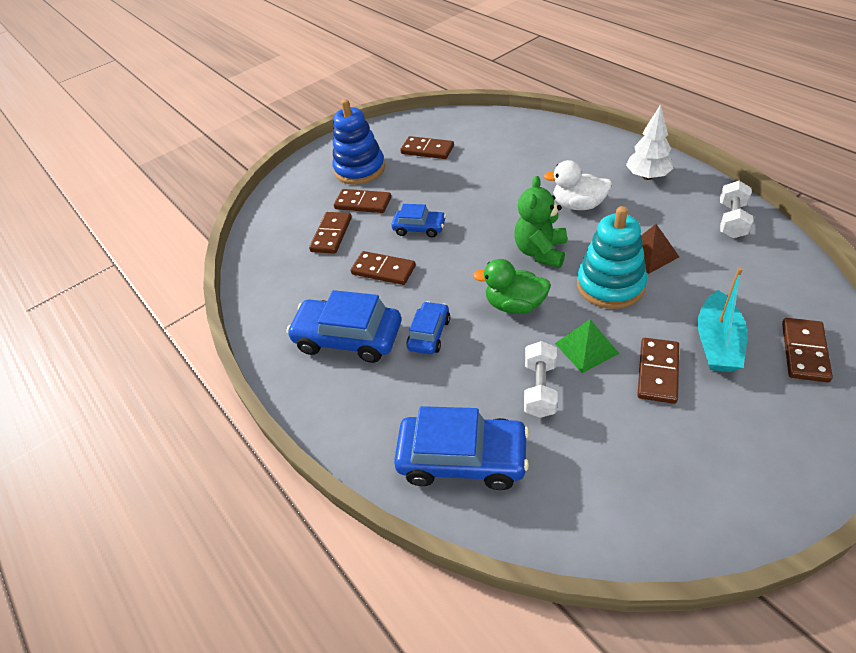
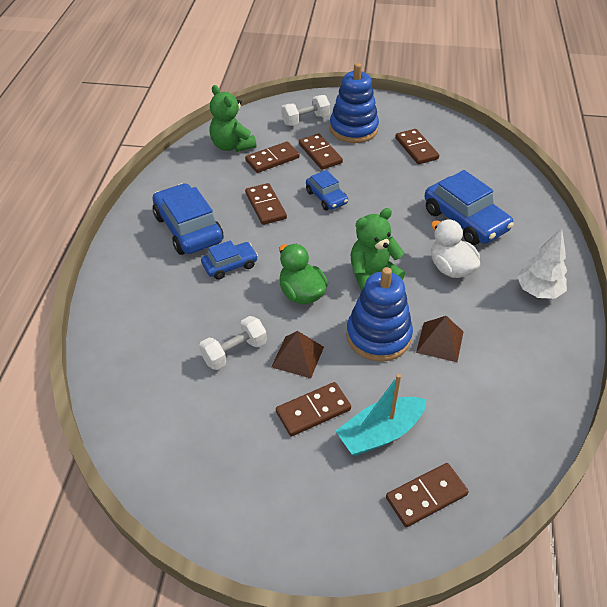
camera: 40 degrees right, 0 degrees up
blue car [394,406,529,490] -> blue car moved to [425,170,514,245]
green pyramid [555,319,619,373] -> brown pyramid [272,331,324,378]
turquoise stacking toy [577,206,647,309] -> blue stacking toy [346,267,413,361]
white dumbbell [720,181,753,238] -> white dumbbell moved to [281,95,330,126]
none -> green teddy bear [209,85,257,152]

